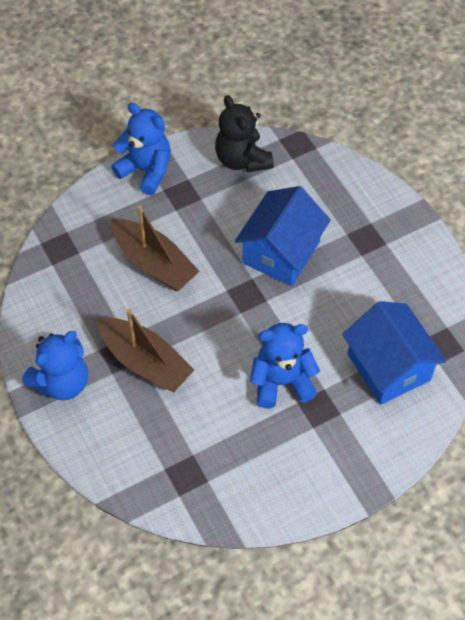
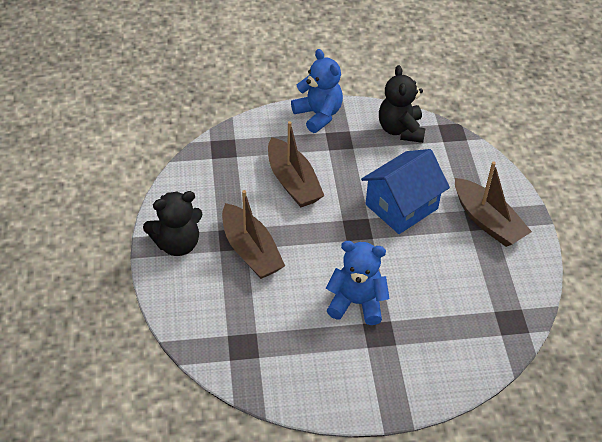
camera: 20 degrees right, 10 degrees down
blue teddy bear [22,331,88,400] -> black teddy bear [143,191,203,256]
blue house [342,301,446,405] -> none
none -> brown boat [455,161,532,247]

